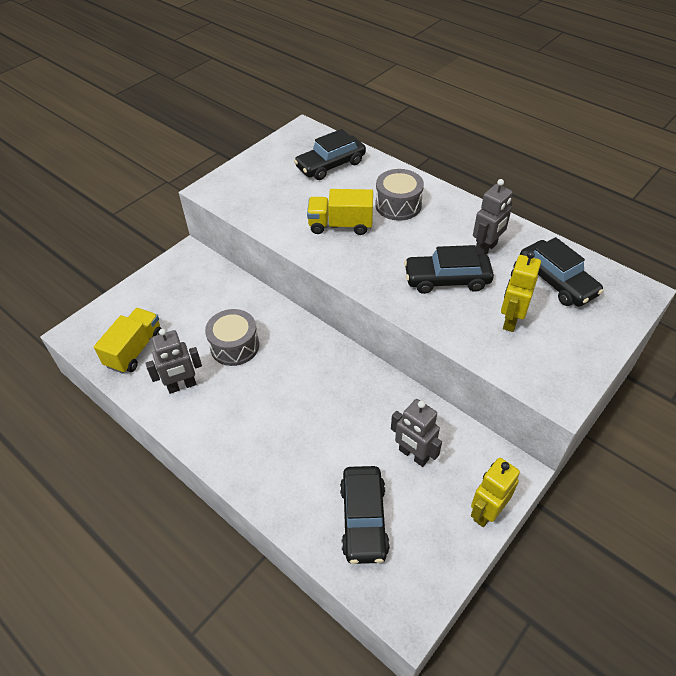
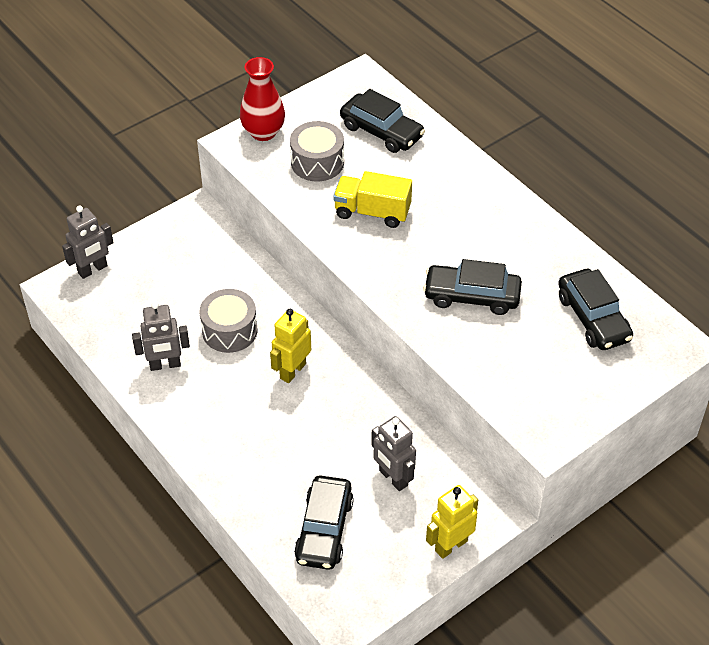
camera: 10 degrees right, 0 degrees up
yellow truck [94,308,162,374] -> none
black car [294,129,366,180] -> black car turned 120 degrees counterclockwise [340,89,425,153]
grey drum [375,169,424,221] -> grey drum moved to [290,121,344,182]
grey robot [473,179,513,255] -> grey robot moved to [62,206,114,279]
yellow robot [501,251,541,332] -> yellow robot moved to [270,309,311,383]
none -> red vase [240,57,285,141]

